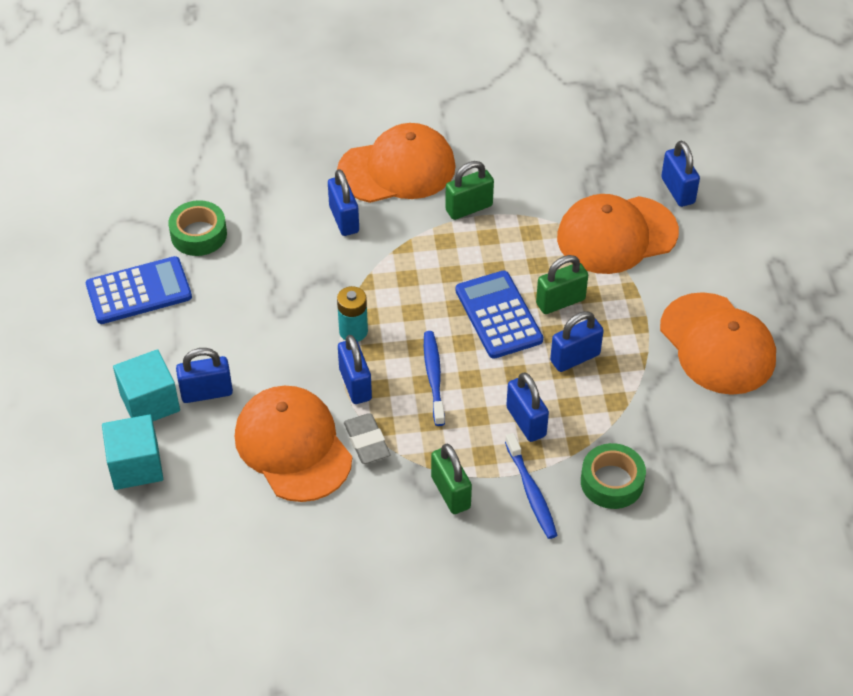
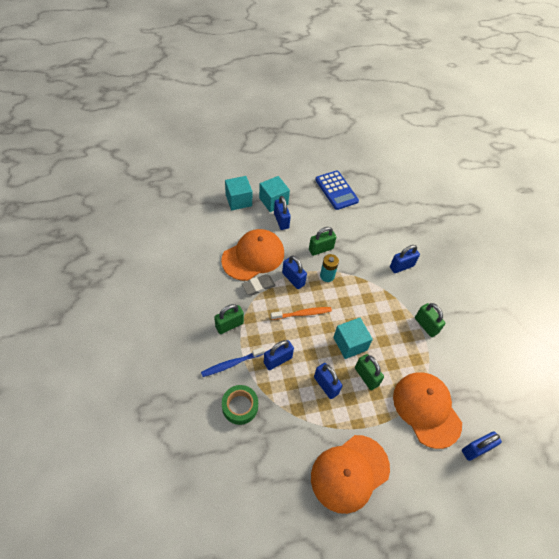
camera: 80 degrees right, 5 degrees up
green tape [168,200,227,256] -> none
orange cap [337,123,456,203] -> none
blue padlock [338,335,372,404] -> blue padlock turned 75 degrees clockwise [282,256,307,289]
blue toothbrush [424,331,445,426] -> orange toothbrush [271,307,332,320]
blue calculator [456,271,543,359] -> turquoise cube [333,318,373,359]
none -> green padlock [309,227,336,256]

